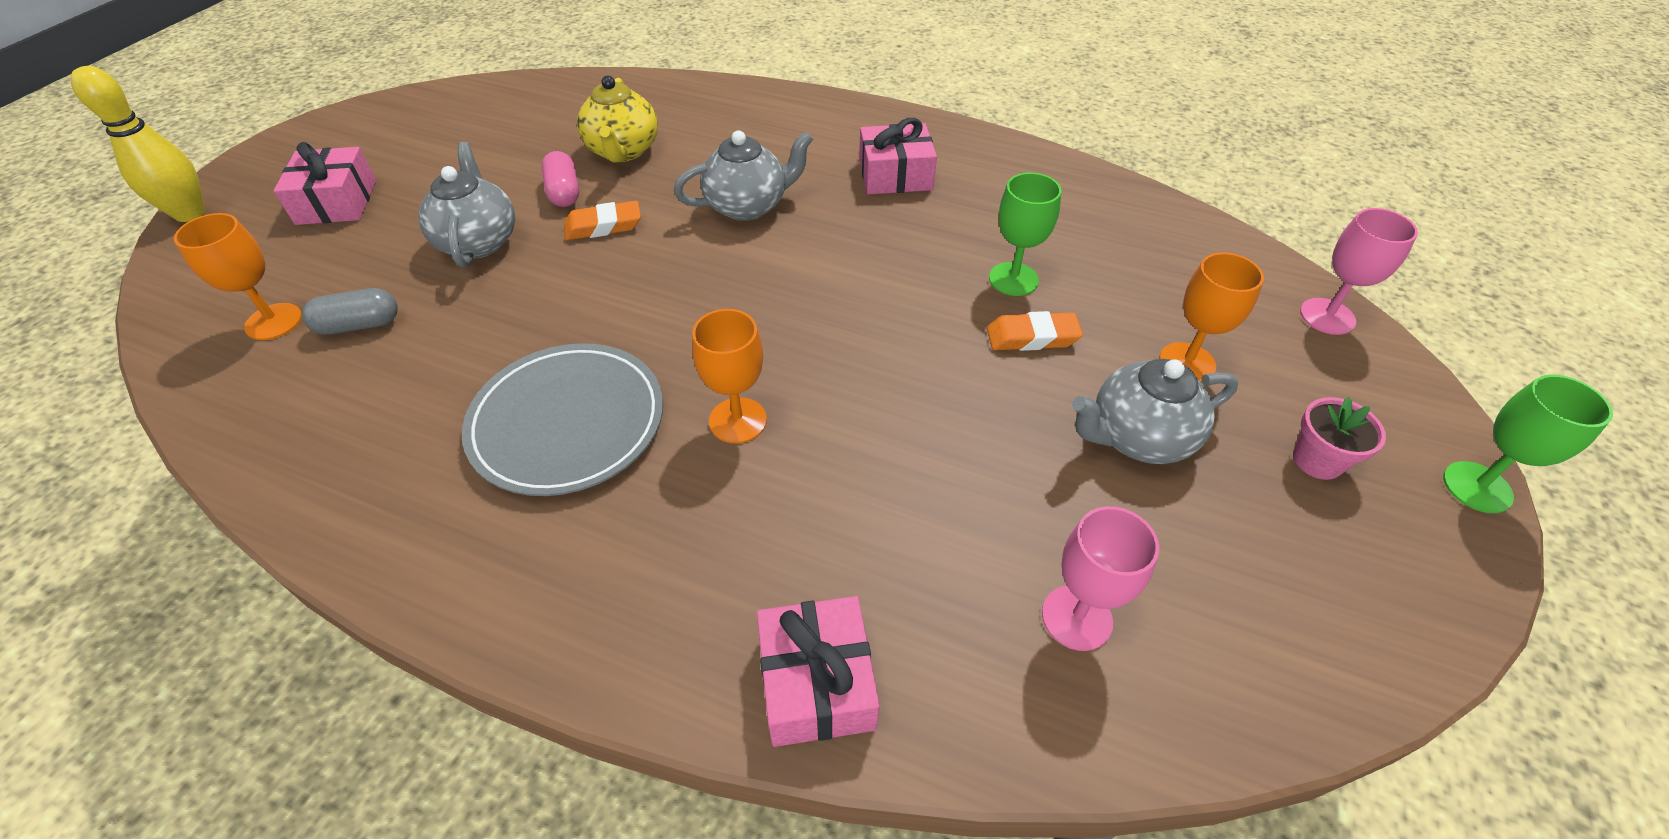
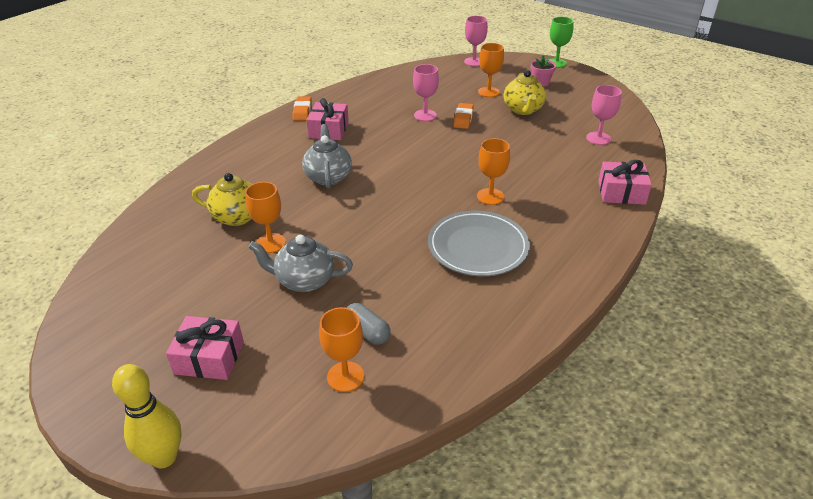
camera: 75 degrees left, 10 degrees down
grey capsule [302,288,398,335] -> grey capsule turned 45 degrees counterclockwise [347,303,391,345]
pink capsule [541,151,579,207] -> orange goblet [245,182,286,253]
orange eraser [564,201,641,240] -> orange eraser moved to [293,96,312,121]
green goblet [989,173,1062,296] -> pink goblet [413,64,439,121]
grey teapot [1072,359,1238,464] -> yellow teapot [504,70,546,115]

